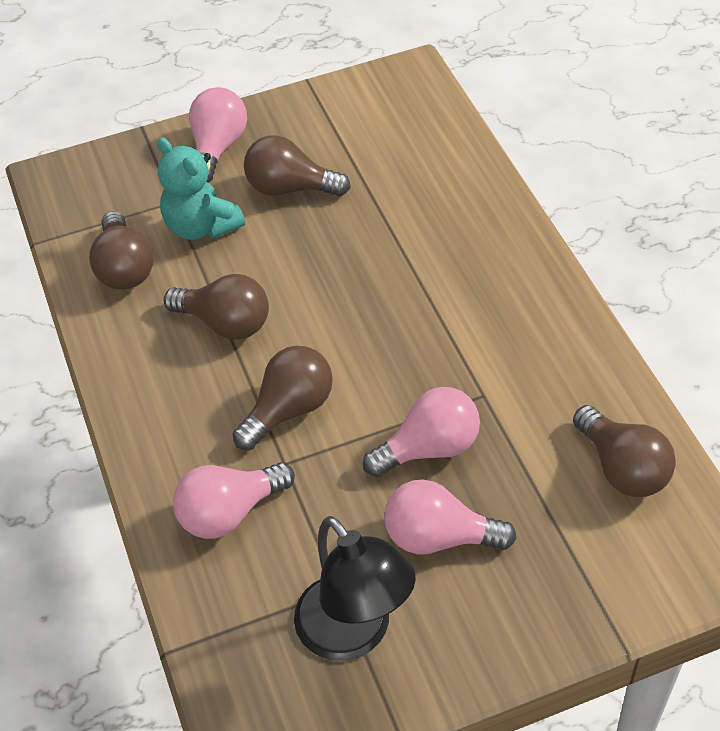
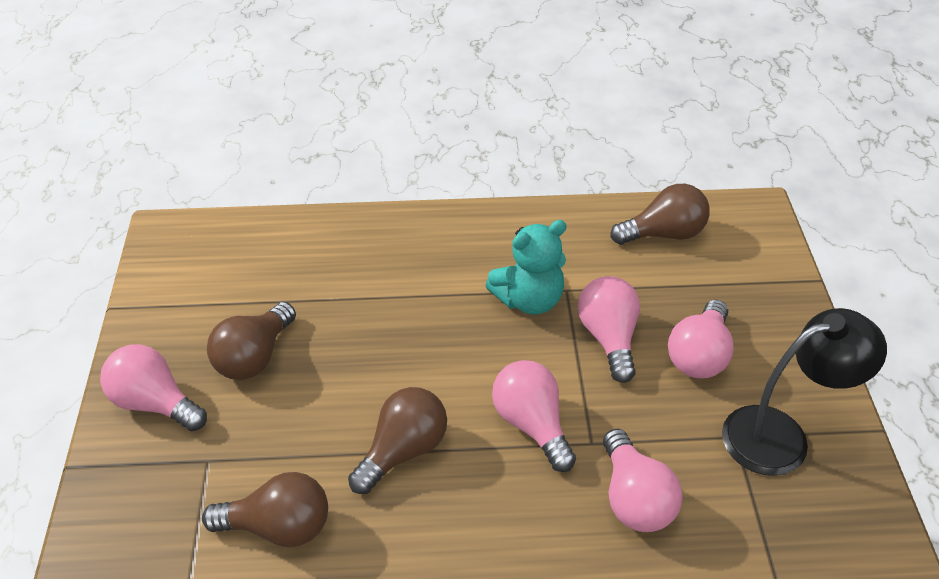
camera: 75 degrees left, 5 degrees down
turquoise teddy bear [157,137,245,240] -> turquoise teddy bear moved to [485,220,567,315]
brown light bulb [233,346,333,450] -> pink light bulb [492,360,576,472]

